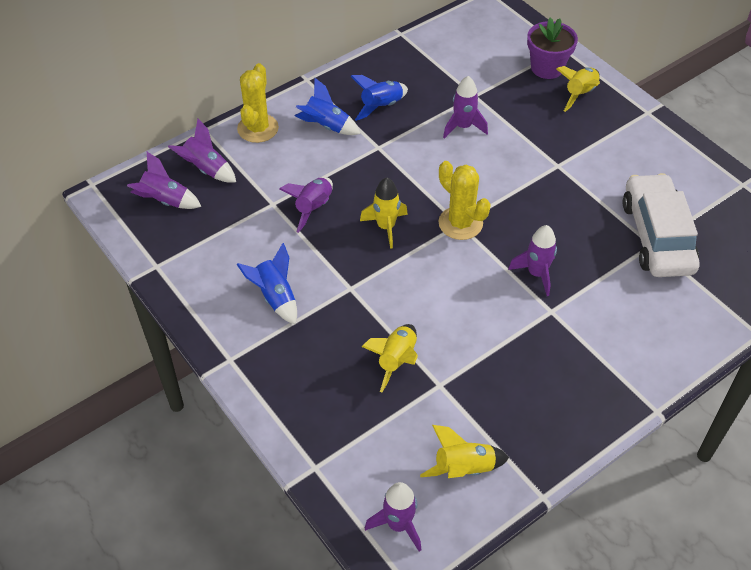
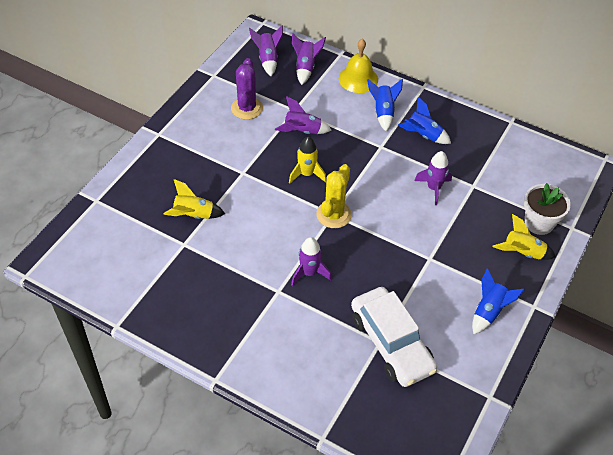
camera: 65 degrees right, 0 degrees up
yellow cactus [237,63,279,143] -> yellow bell [339,39,378,93]
blue rocket [237,243,297,325] -> blue rocket moved to [472,268,525,334]
purple rocket [365,482,421,552] -> none
yellow rocket [420,425,509,478] -> none
purple flower pot [527,18,578,79] -> white flower pot [524,183,571,235]
white car [623,173,699,277] -> white car turned 90 degrees clockwise [351,287,437,387]
none -> purple cactus [231,58,263,120]

